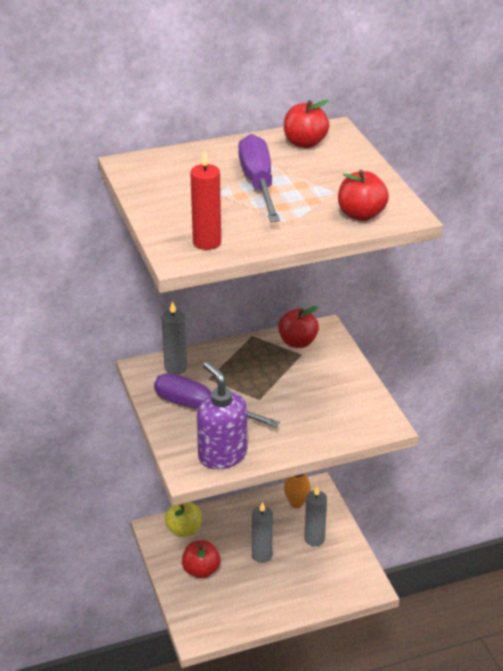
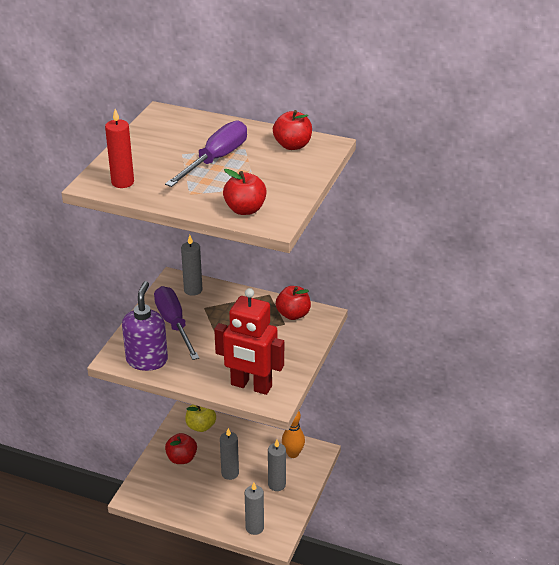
camera: 40 degrees right, 0 degrees up
none -> red robot [214,288,284,395]
none -> grey candle [245,482,264,535]

